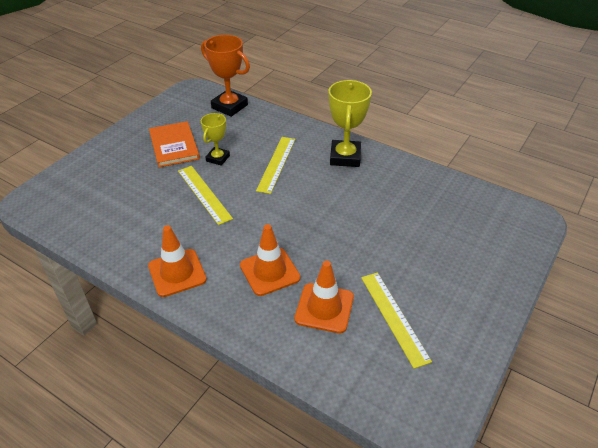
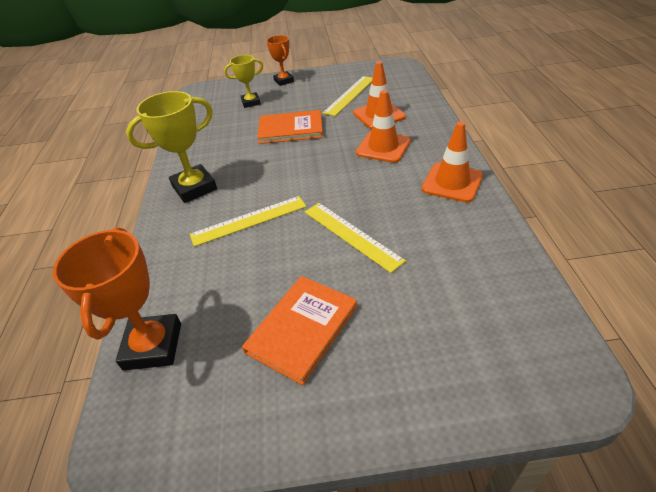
camera: 125 degrees left, 0 degrees up
yellow ruler [178,166,233,225] -> yellow ruler turned 60 degrees counterclockwise [305,203,406,273]
yellow trophy [201,113,230,166] -> yellow trophy moved to [224,55,263,108]
none -> orange book [257,110,323,144]
none -> orange trophy [266,35,294,86]

